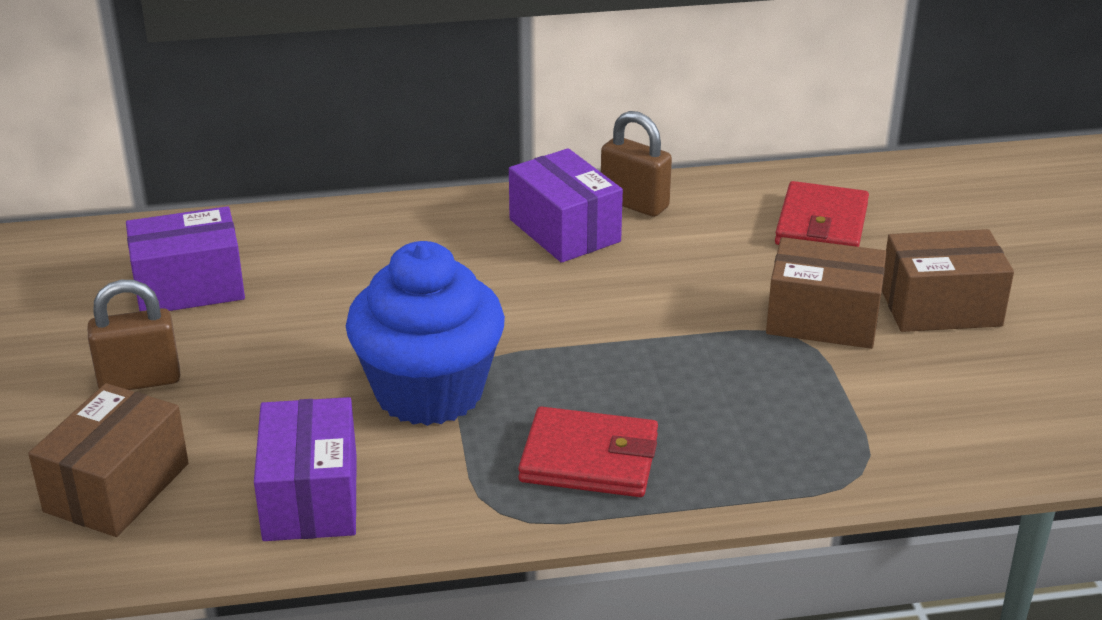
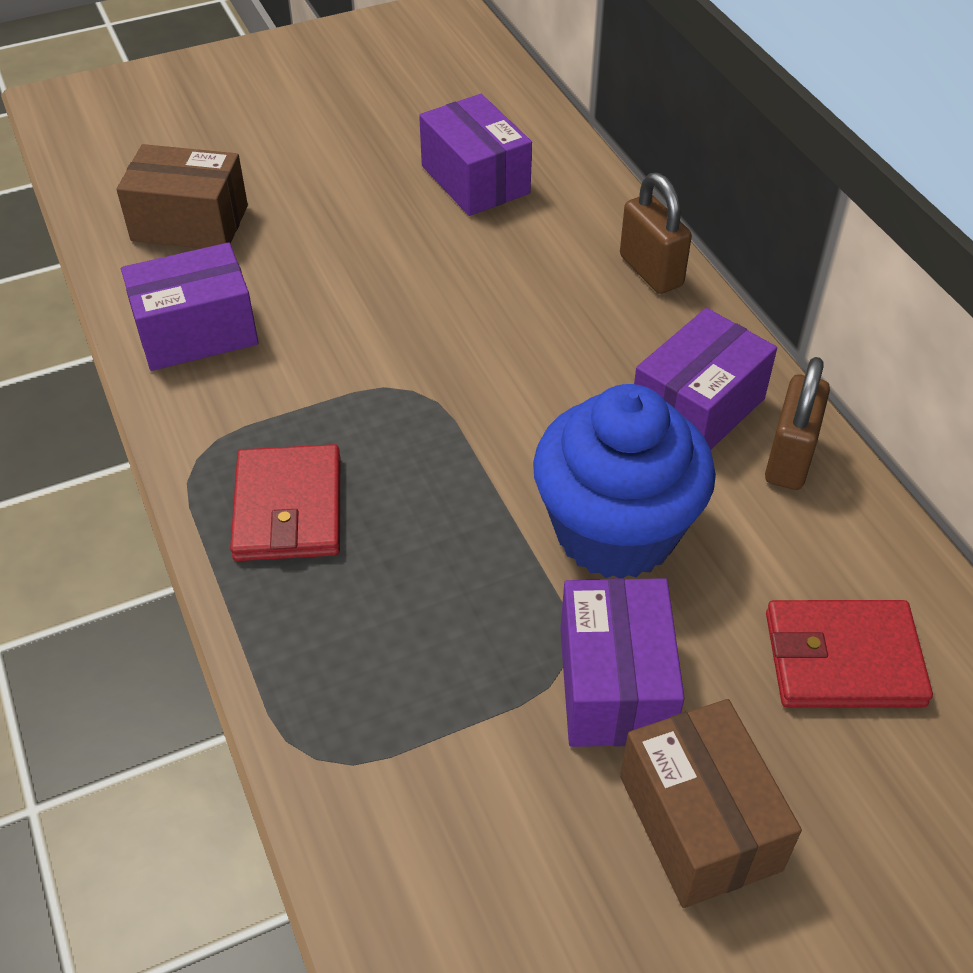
camera: 75 degrees right, 15 degrees up
brown padlock [88,280,180,390] -> brown padlock moved to [620,173,692,294]
blue cupcake [346,241,505,426] -> blue cupcake moved to [533,384,716,578]
brown box [766,237,886,349] -> purple box [560,578,685,747]

